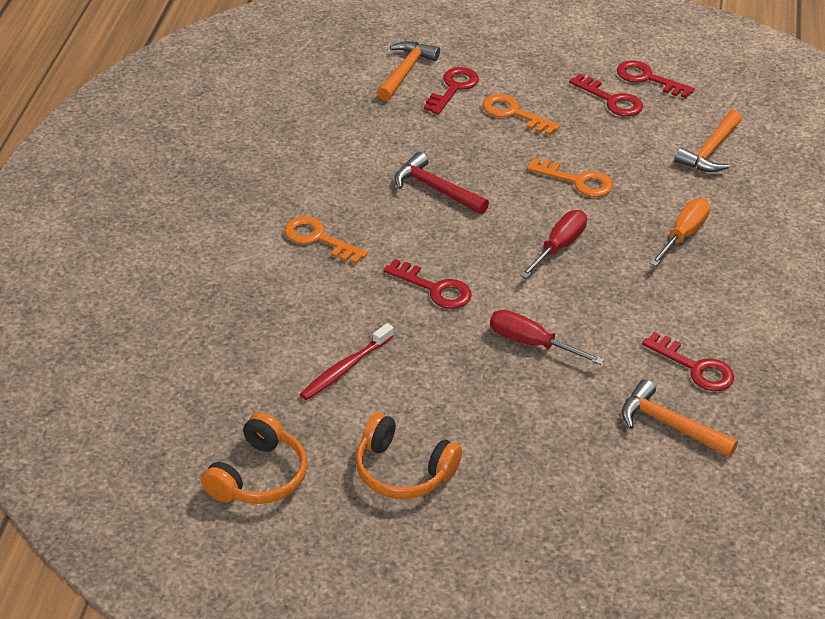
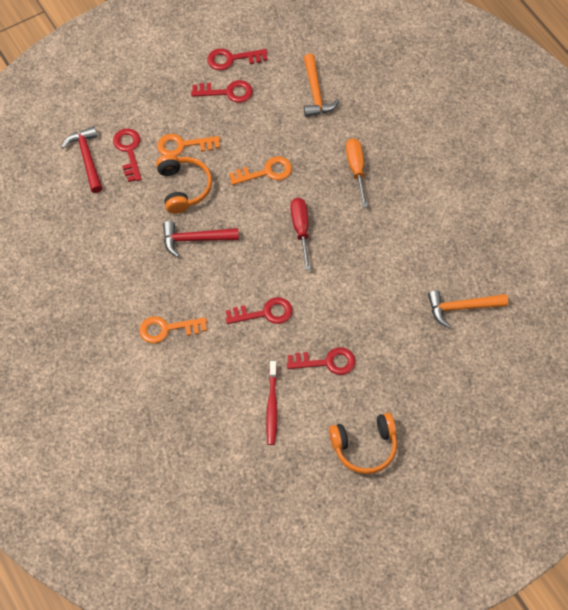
camera: 40 degrees left, 20 degrees up
orange headphones [201,412,307,504] -> orange headphones moved to [156,154,212,214]
orange hammer [377,41,440,101] -> red hammer [61,126,103,193]
red screwdriver [490,310,604,365] -> none
red key [642,332,734,391] -> red key moved to [287,347,356,375]

